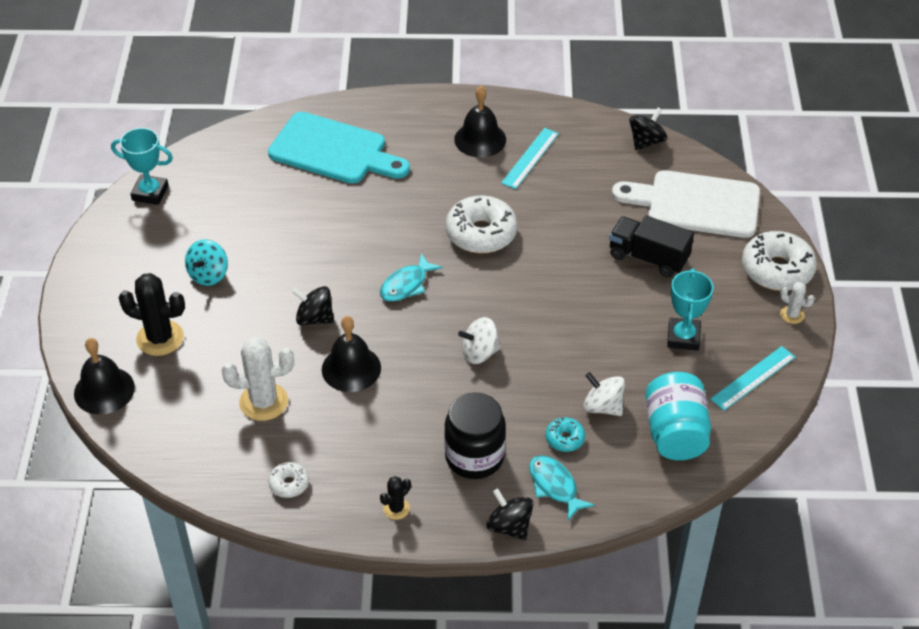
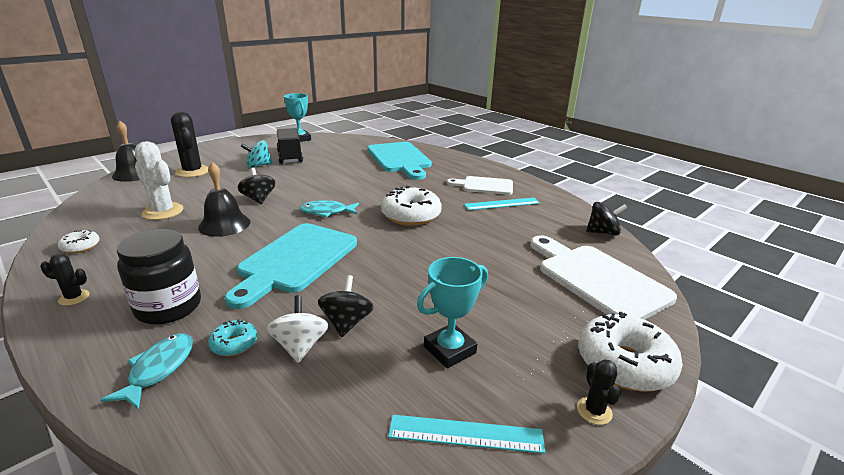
camera: 45 degrees right, 20 degrees down
black bell [454,86,506,157] -> white cutting board [447,176,513,195]
white spinning top [458,317,501,364] -> turquoise cutting board [225,223,357,309]
black spinning top [487,488,533,540] -> black spinning top moved to [318,275,374,337]
black truck [609,215,694,277] -> black truck moved to [277,128,303,164]
turquoise jar [645,372,711,460] -> none
white cactus [780,282,815,324] -> black cactus [577,359,621,425]

